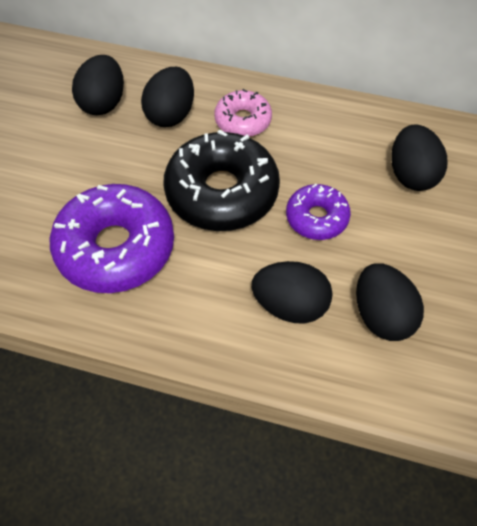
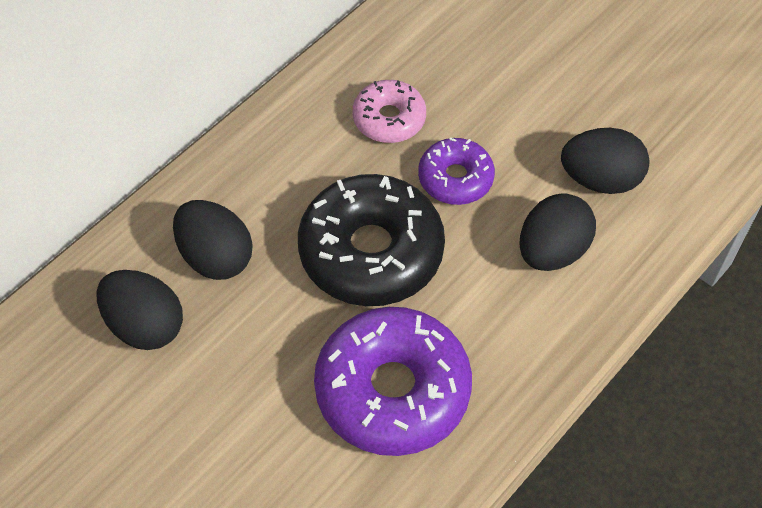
camera: 65 degrees left, 0 degrees up
pink donut [214,89,272,137] -> pink donut moved to [353,80,426,143]
black egg [391,124,447,191] -> none

